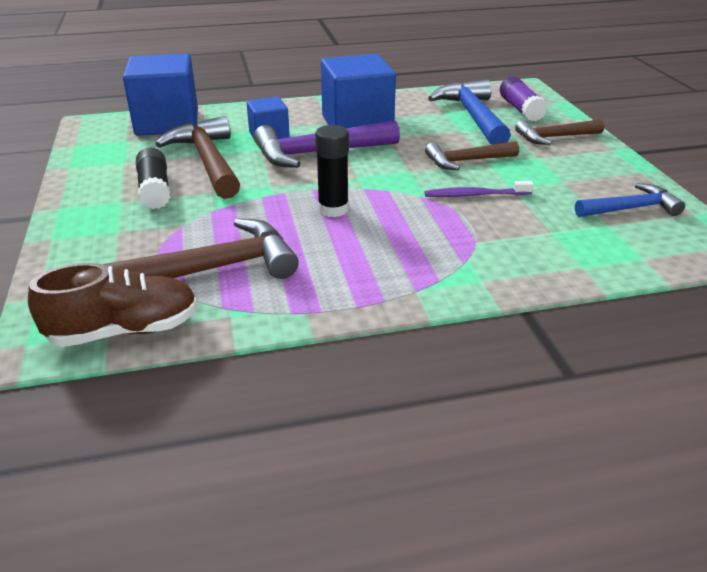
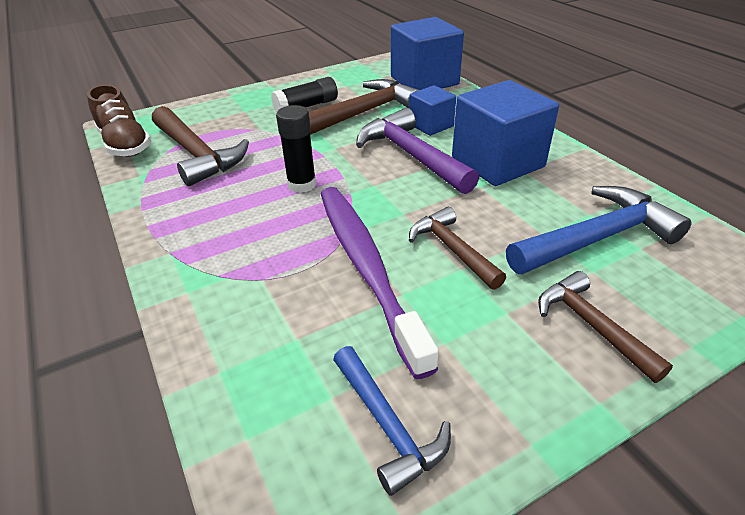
camera: 75 degrees right, 5 degrees up
purple toothbrush [425,181,534,197] -> purple toothbrush [321,187,439,379], size x2.15
purple glue stick [500,76,548,122] -> none

